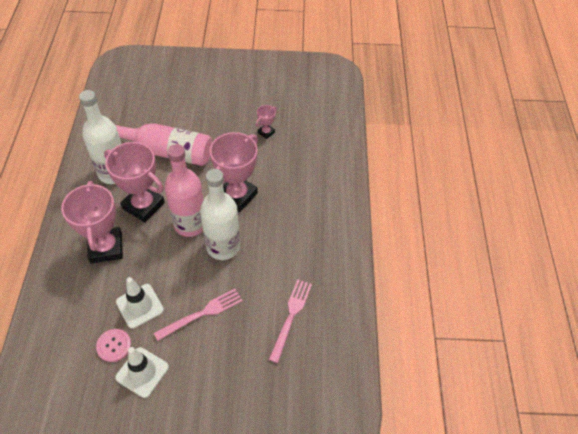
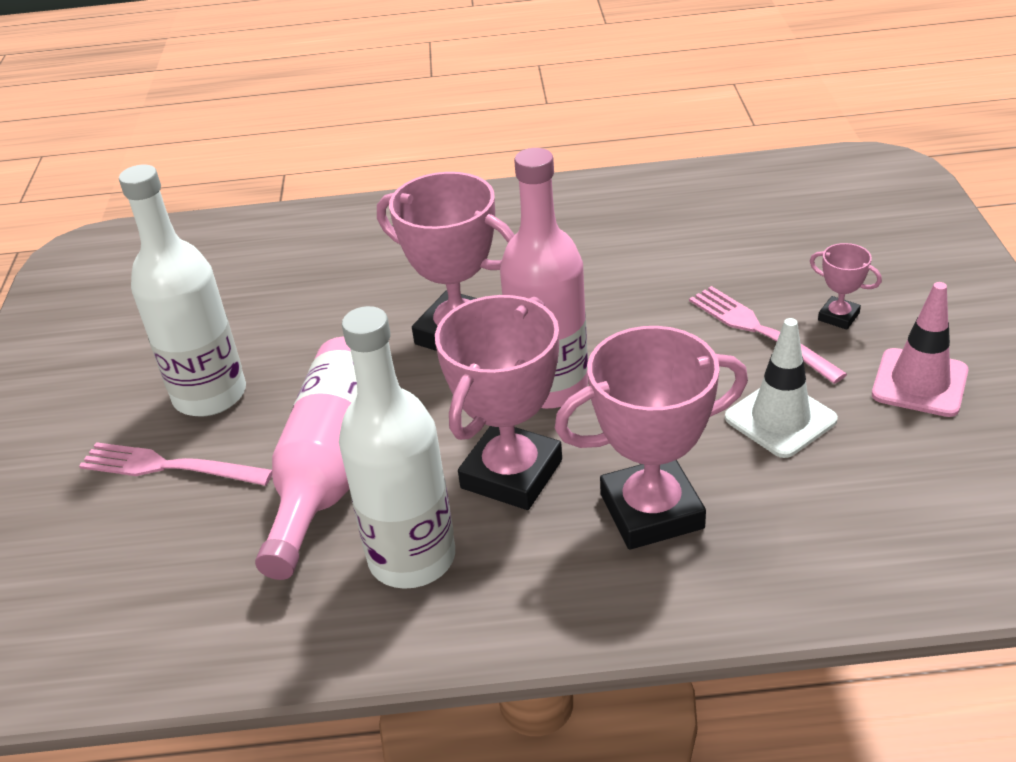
camera: 90 degrees left, 15 degrees down
pink button [96,329,131,362] -> none
white traffic cone [115,347,169,398] -> pink traffic cone [872,282,969,417]
white bottle [200,169,240,260] -> white bottle moved to [119,165,246,416]
pink trophy [256,105,277,139] -> pink trophy moved to [810,243,882,330]
pink fork [269,280,312,363] -> pink fork moved to [79,442,272,486]

